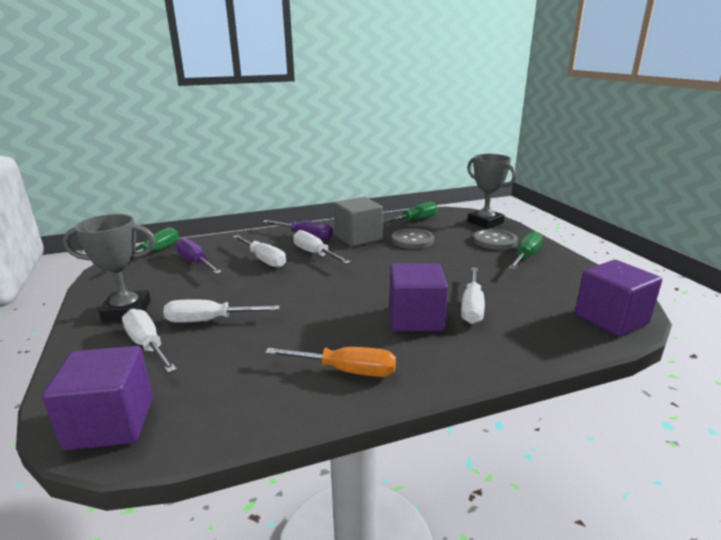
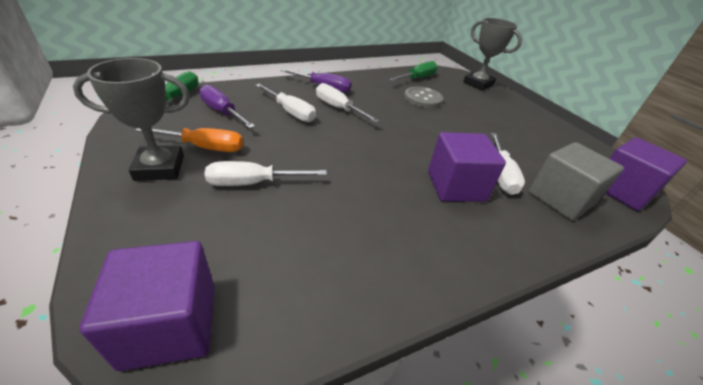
camera: 10 degrees left, 15 degrees up
white screwdriver [122,309,177,373] -> none
orange screwdriver [265,347,396,377] -> orange screwdriver moved to [135,128,243,152]
grey cube [334,197,383,247] -> grey cube moved to [528,142,624,220]
grey button [473,229,518,250] -> none
green screwdriver [508,231,543,270] -> none

